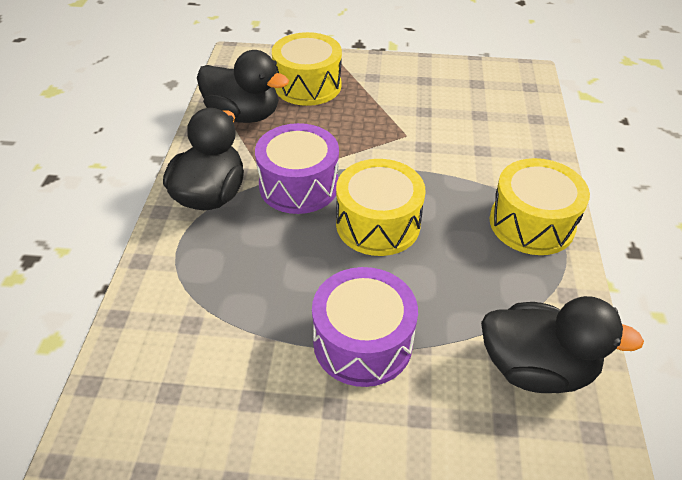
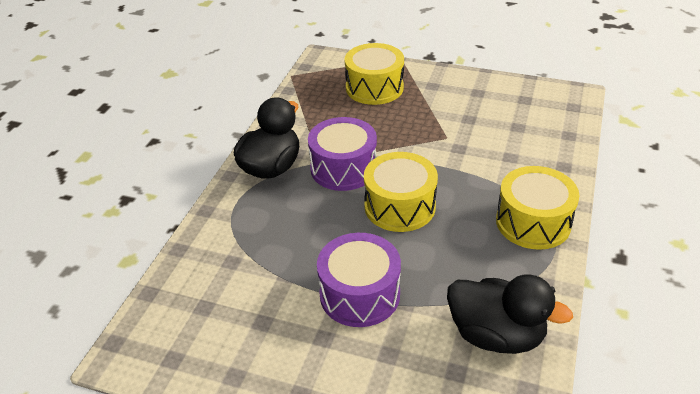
camera: 15 degrees right, 5 degrees down
black duck [197,50,289,123] -> none

